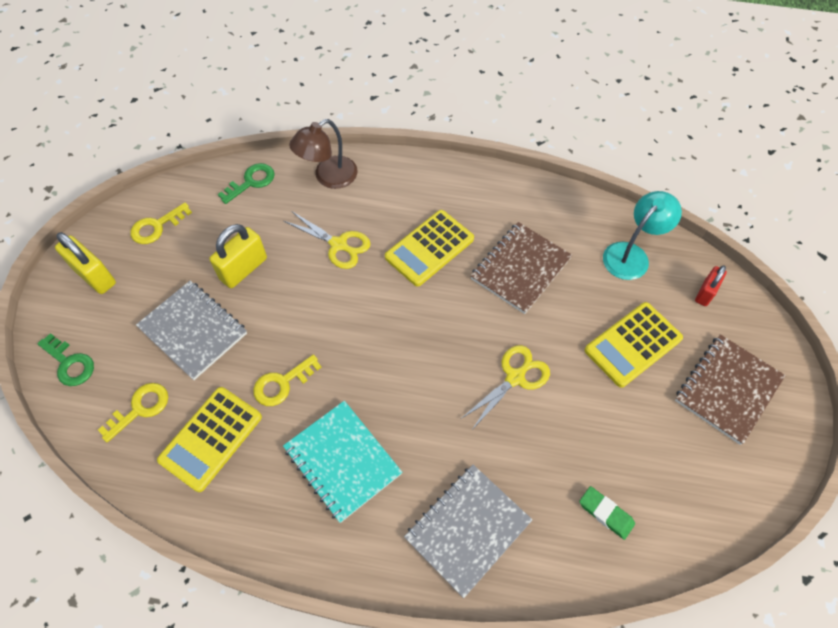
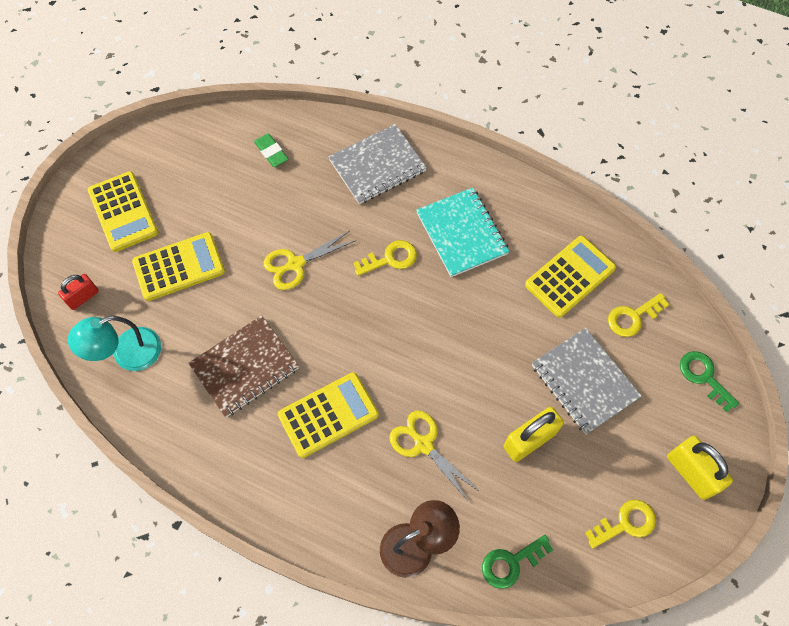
camera: 165 degrees left, 5 degrees up
yellow key [253,354,322,406] -> yellow key moved to [353,240,417,276]
brown notebook [675,334,786,445] -> yellow calculator [88,171,158,252]

